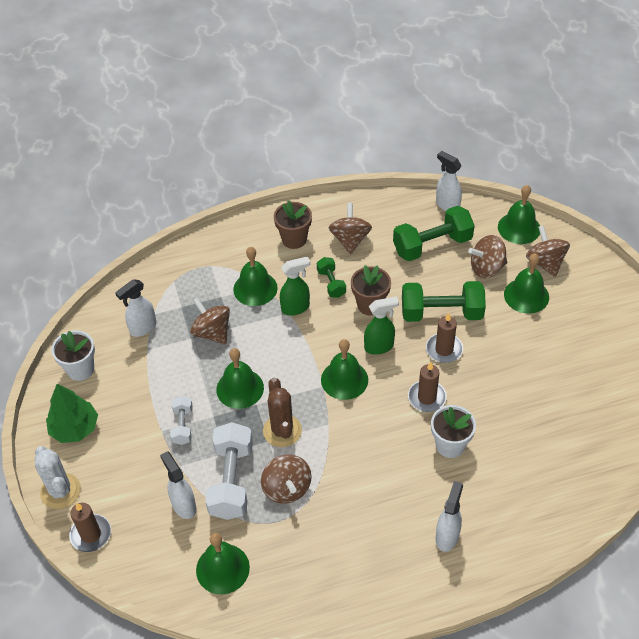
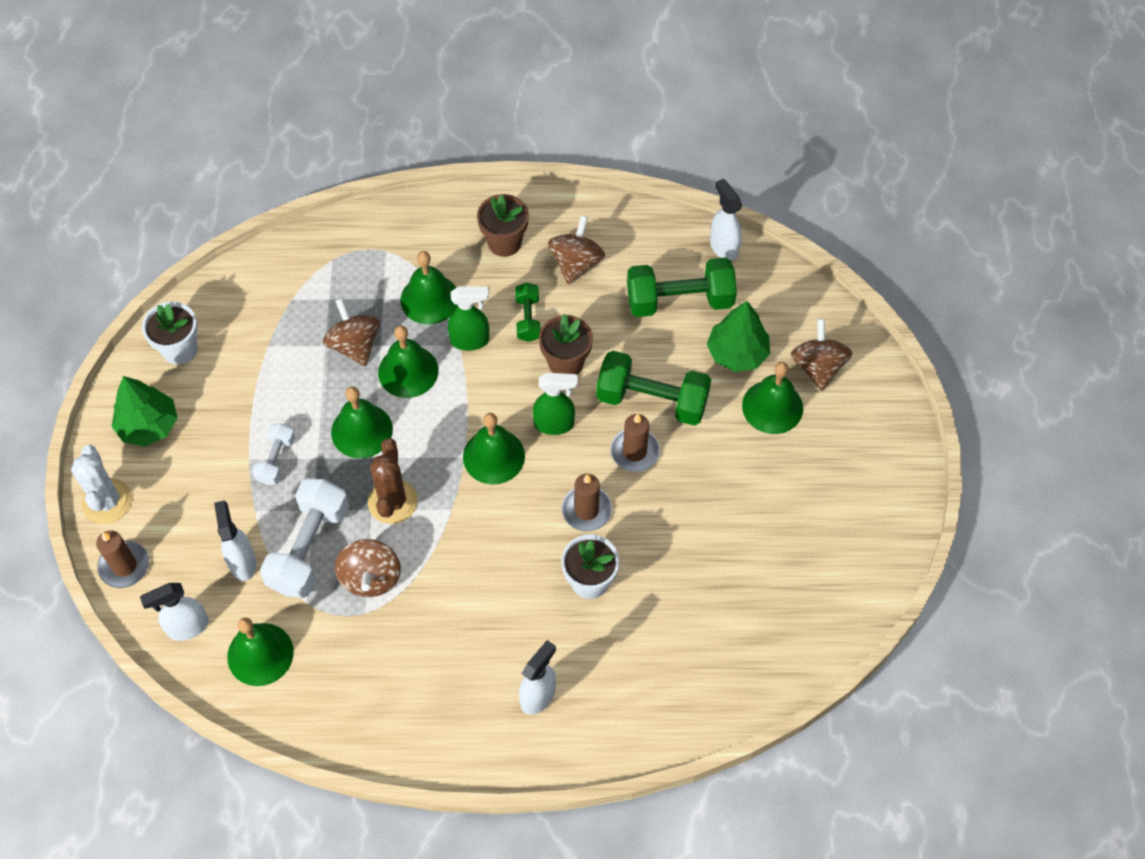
camera: 15 degrees right, 10 degrees up
white spray bottle [115,279,156,337] -> white spray bottle moved to [140,583,209,641]
brown spinning top [468,235,507,278] -> green tree [707,301,770,372]
green bell [498,185,540,244] -> green bell moved to [378,325,439,398]

